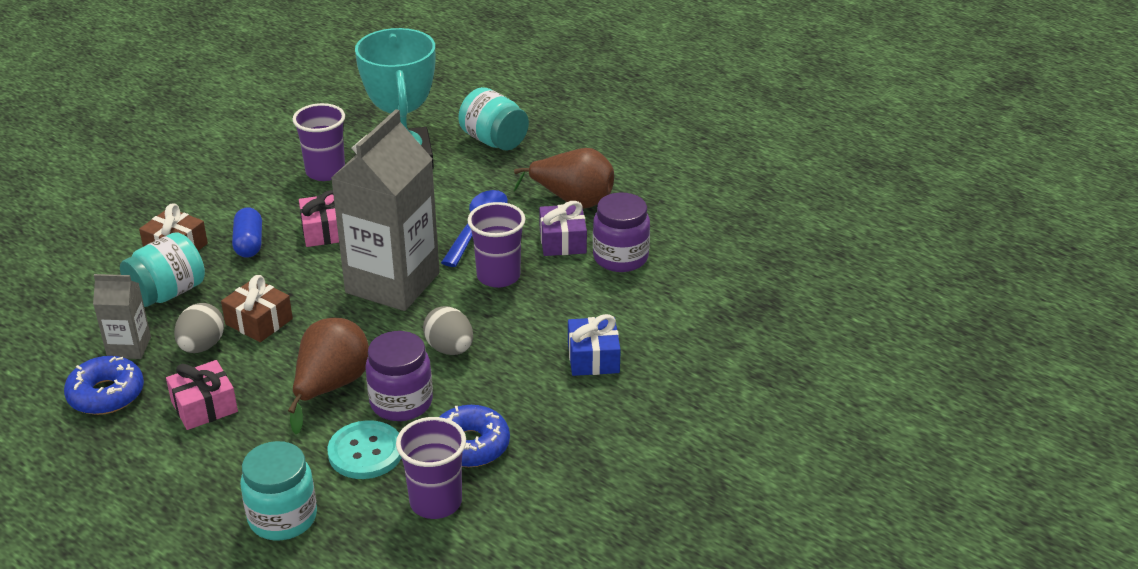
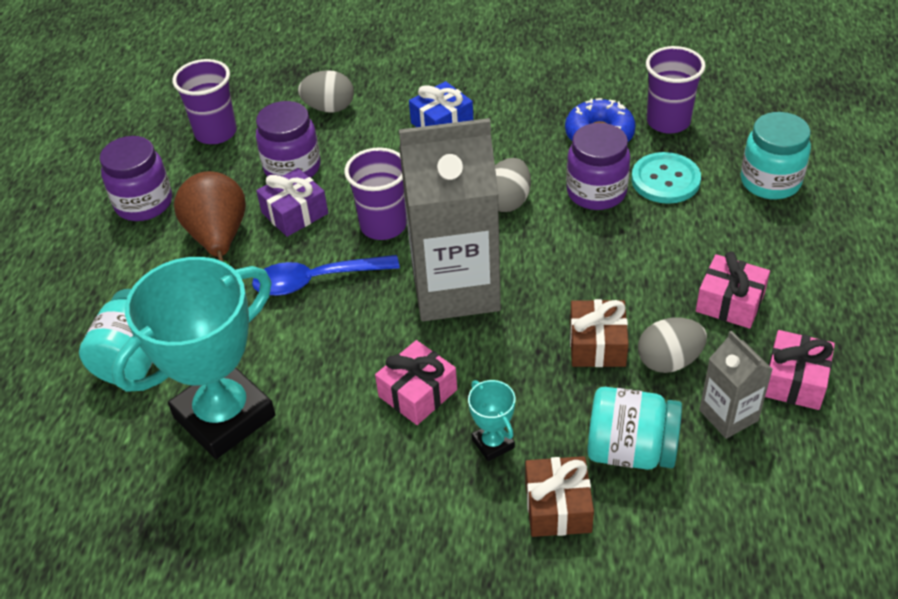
camera: 120 degrees left, 10 degrees up
blue donut [64,356,144,415] -> pink gift [765,330,835,410]
blue capsule [232,207,262,258] -> turquoise trophy [468,380,515,461]
brown pear [288,317,369,434] -> none
purple cup [293,103,345,181] -> purple cup moved to [172,59,237,144]
none -> purple jar [100,136,172,221]
none -> grey egg [298,70,354,113]

